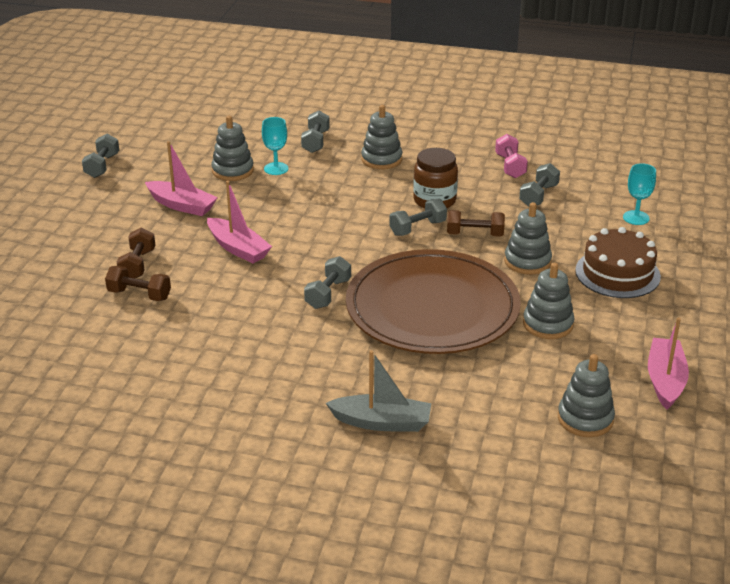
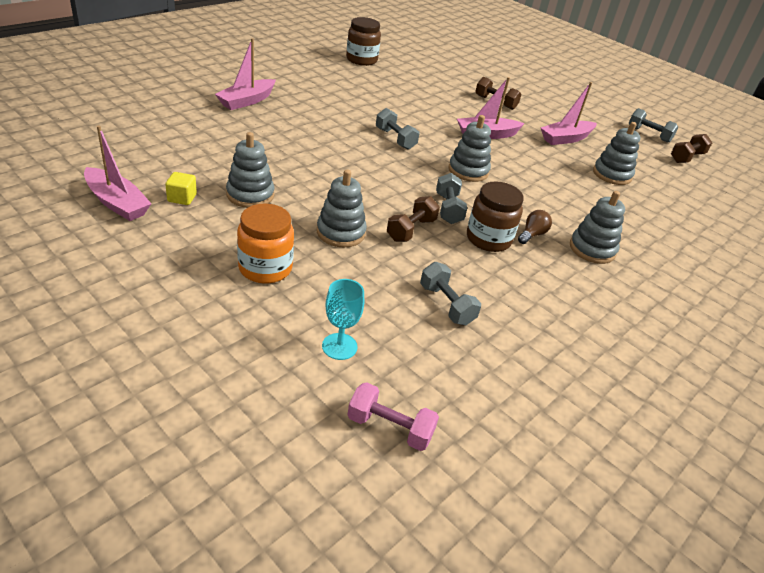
camera: 115 degrees right, 5 degrees up
brown dumbbell [105,266,171,301] -> brown dumbbell moved to [671,134,712,163]
turquoise goblet [262,117,289,175] -> none
grey dumbbell [301,111,330,153] -> none
grey boat [326,350,431,432] -> pink boat [215,38,276,110]
brown plate [346,249,521,354] -> none
pink dumbbell [495,134,528,178] -> pink dumbbell moved to [347,382,439,451]
grey stacking toy [558,354,615,437] -> grey stacking toy moved to [448,115,491,182]
brown cake [575,227,661,298] -> orange jar [237,203,294,284]
none -> yellow cube [165,172,197,205]
none -> brown jar [346,17,381,66]
none -> brown light bulb [518,210,552,244]

